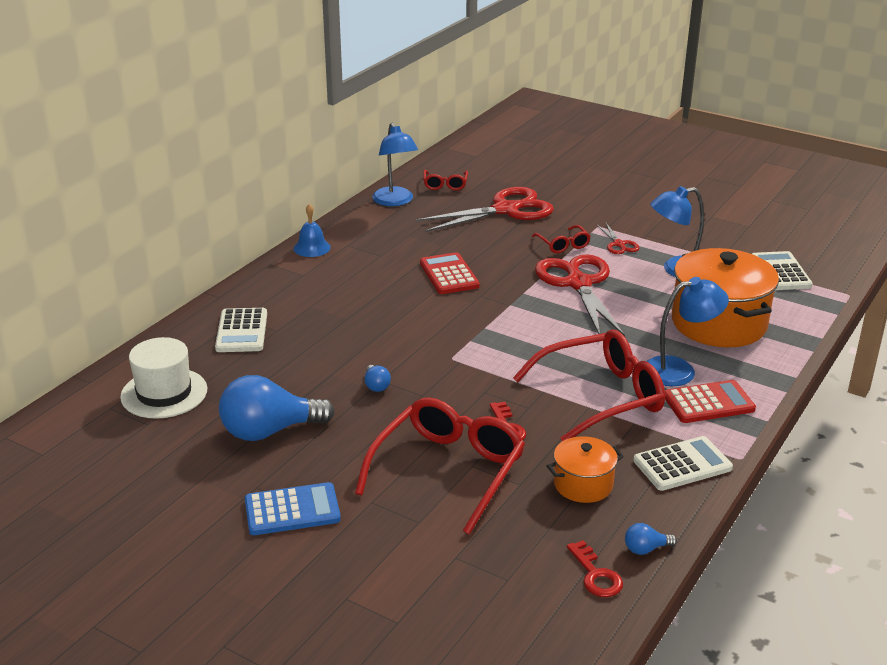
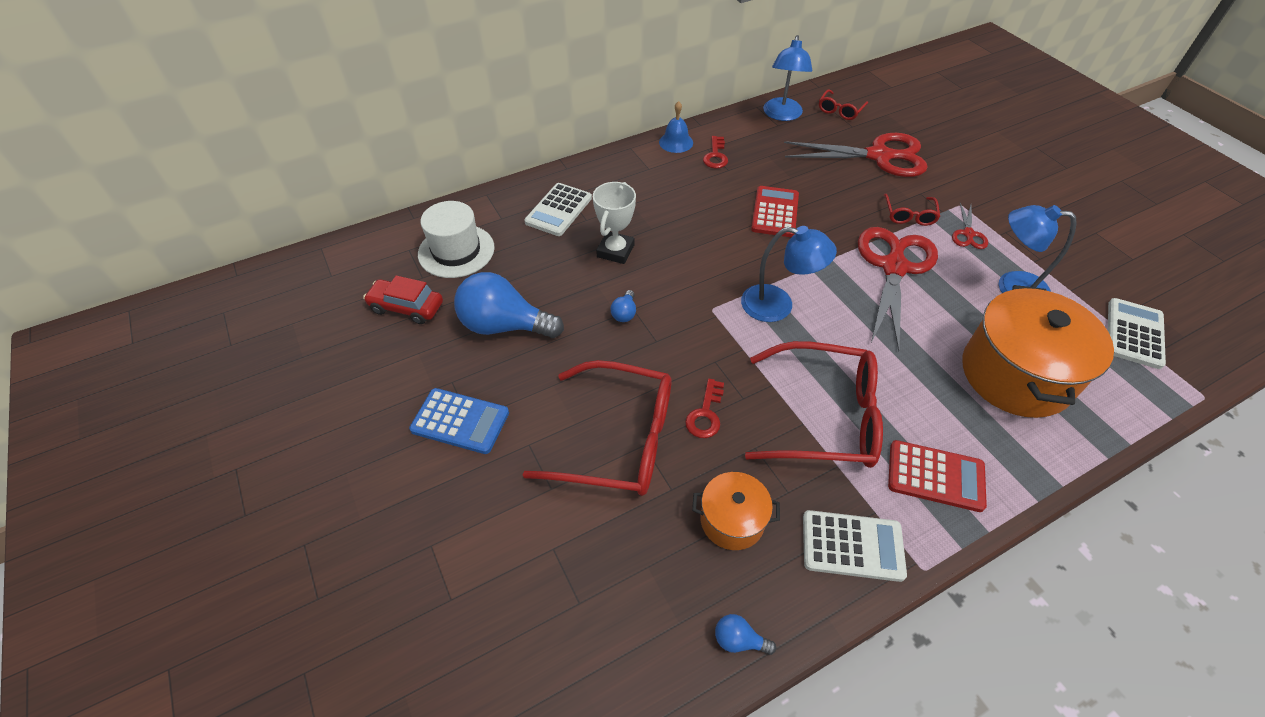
camera: 30 degrees right, 20 degrees up
red glasses [355,397,525,535] -> red glasses turned 45 degrees clockwise [522,360,671,496]
red key [567,540,623,597] -> red key moved to [703,136,728,169]
blue lamp [646,277,729,386] -> blue lamp moved to [741,226,837,322]
none -> red car [363,275,443,324]
none -> white trophy [593,182,636,264]

